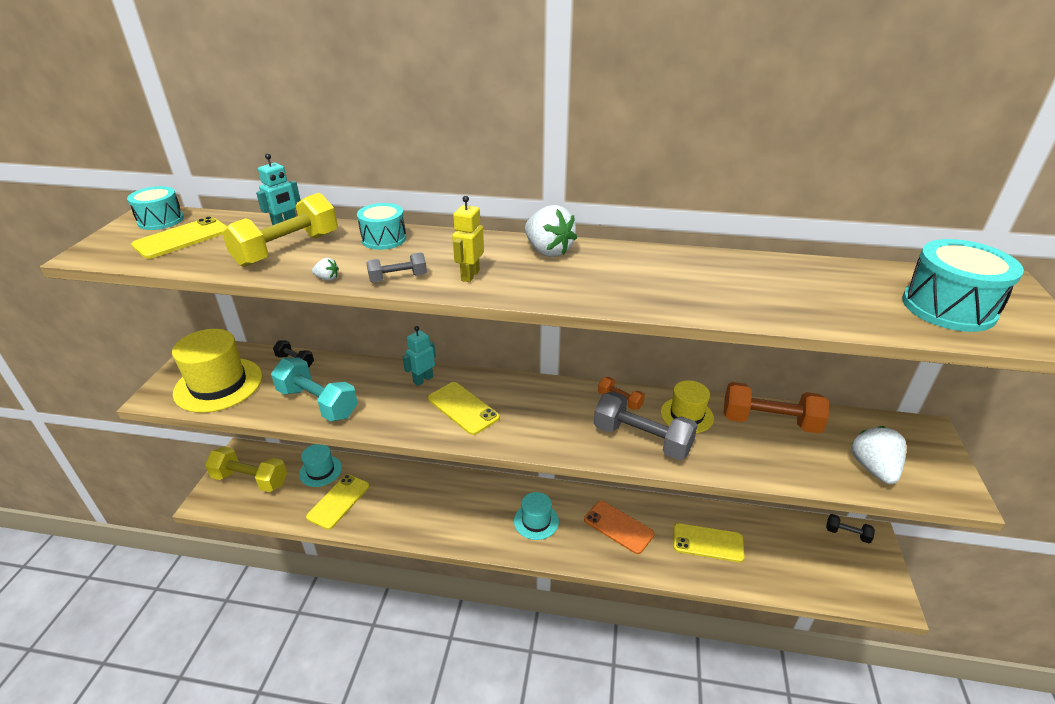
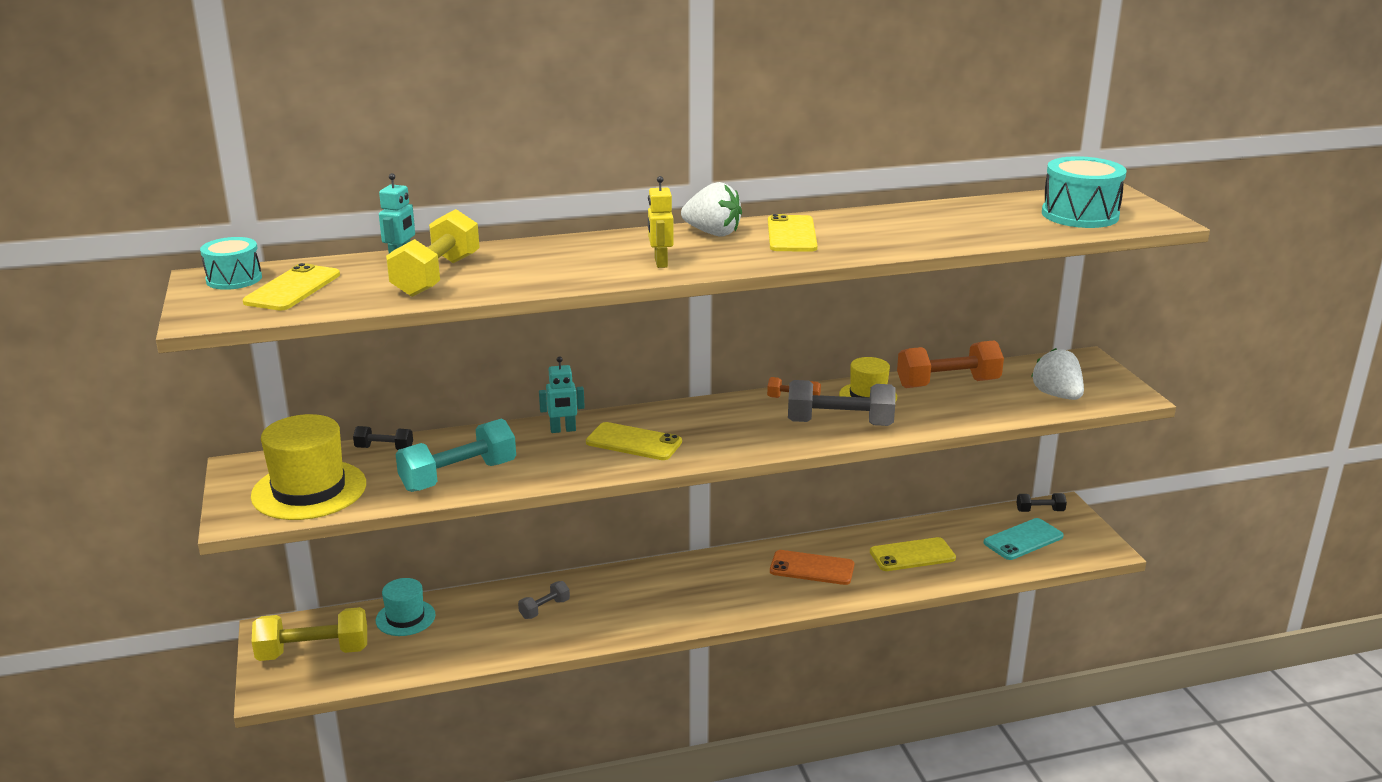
camera: 25 degrees left, 10 degrees down
turquoise dumbbell [271,357,358,421] -> turquoise dumbbell turned 45 degrees counterclockwise [396,419,516,492]
yellow phone [306,474,369,530] -> yellow phone moved to [768,214,818,252]
white strawberry [312,258,339,281] -> none
turquoise drum [357,203,406,250] -> none
grey dumbbell [366,252,427,282] -> grey dumbbell moved to [518,581,570,619]
turquoise robot [403,326,436,386] -> turquoise robot turned 120 degrees counterclockwise [539,356,585,433]
turquoise hat [514,492,559,540] -> none
none -> turquoise phone [984,518,1064,560]

